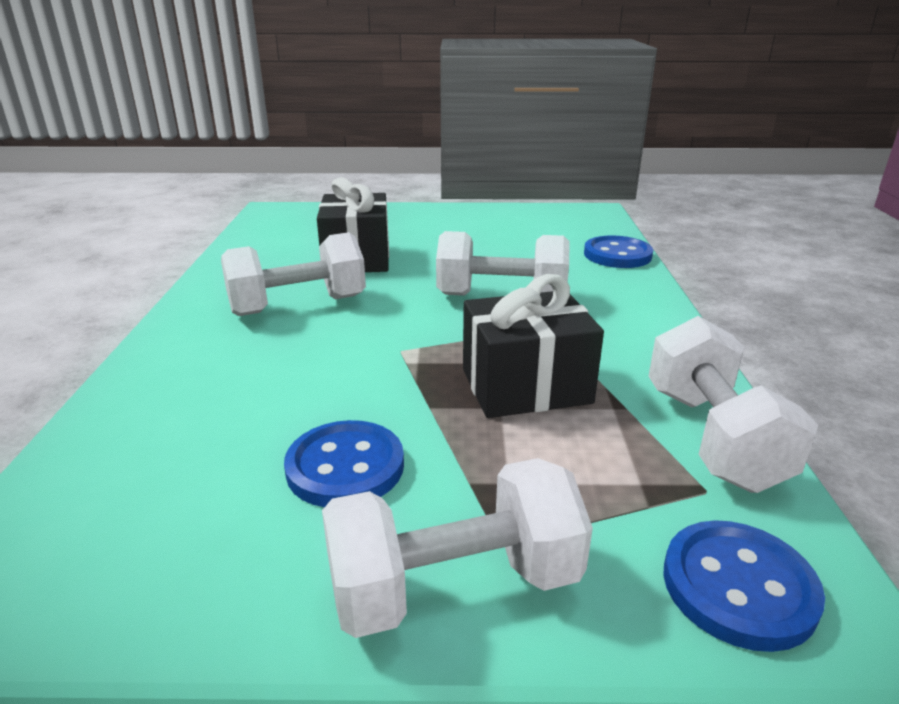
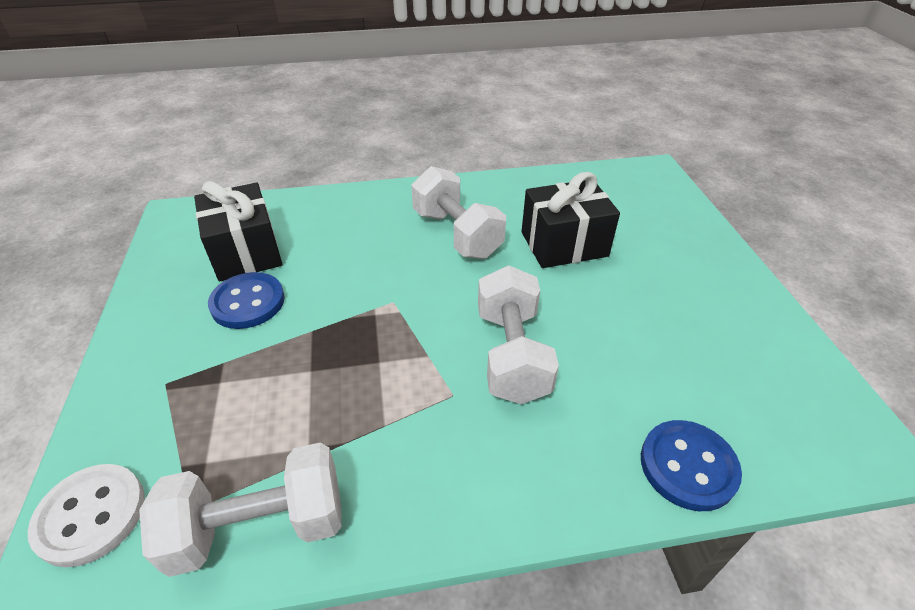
camera: 80 degrees right, 15 degrees up
white dumbbell [322,458,593,638] -> none
black gift [463,274,604,418] -> black gift moved to [194,181,282,281]
blue button [663,520,825,652] -> white button [28,464,145,568]

